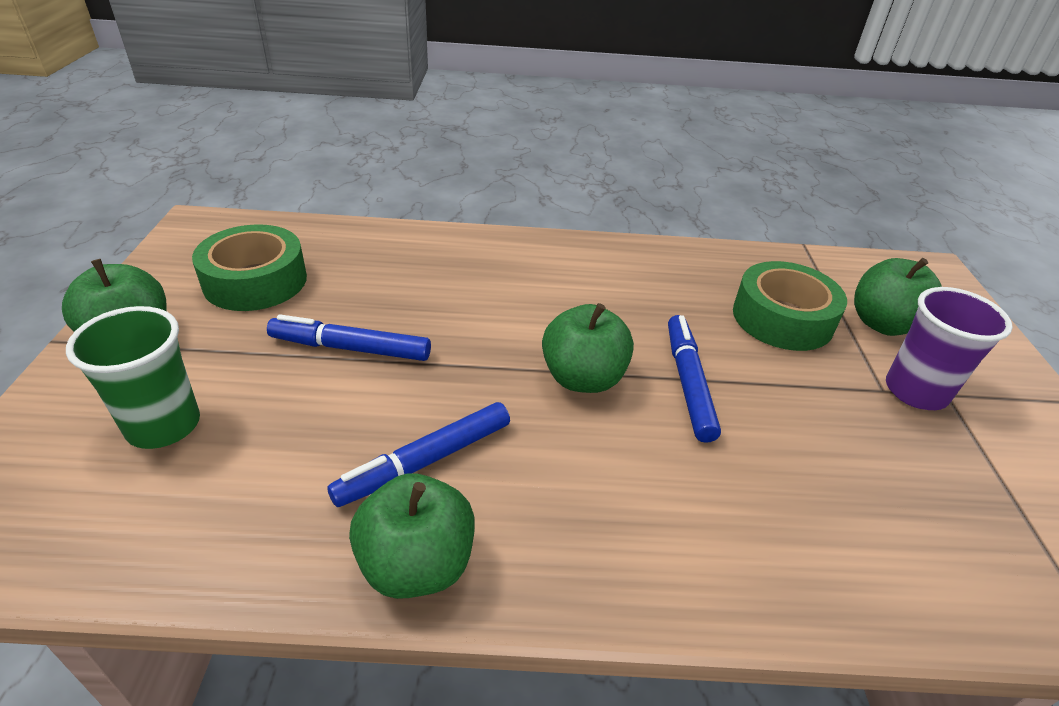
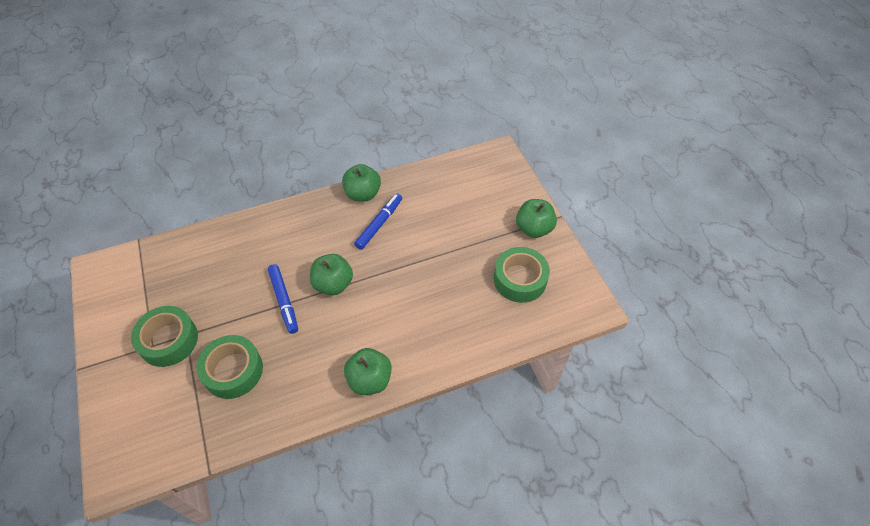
camera: 160 degrees right, 15 degrees up
green cup [66,306,200,449] -> none
blue marker [267,315,431,361] -> none
green apple [854,258,942,336] -> green apple moved to [344,348,392,395]
purple cup [886,287,1013,410] -> green tape [131,306,198,367]

